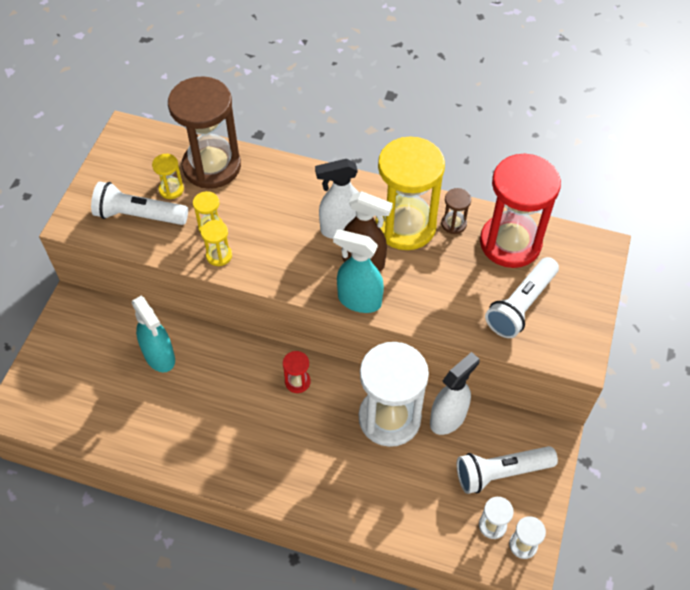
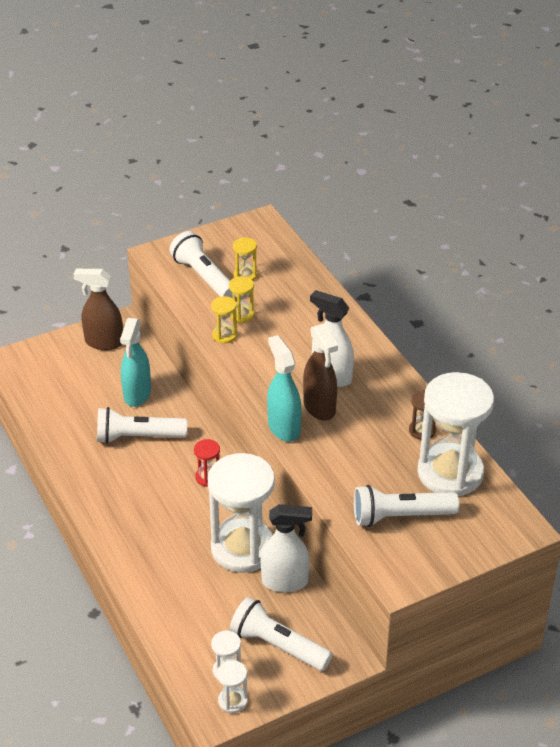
camera: 45 degrees right, 15 degrees down
brown hourglass [168,76,241,189] -> none
yellow hourglass [376,137,445,250] -> none
red hourglass [480,153,561,268] -> white hourglass [417,372,494,496]
none -> brown spray bottle [74,269,123,350]
none -> white flashlight [97,407,187,444]

